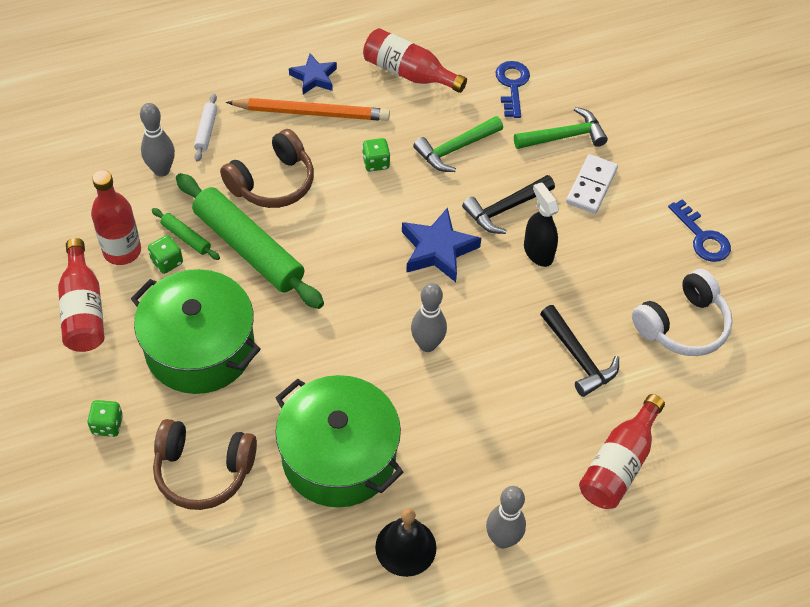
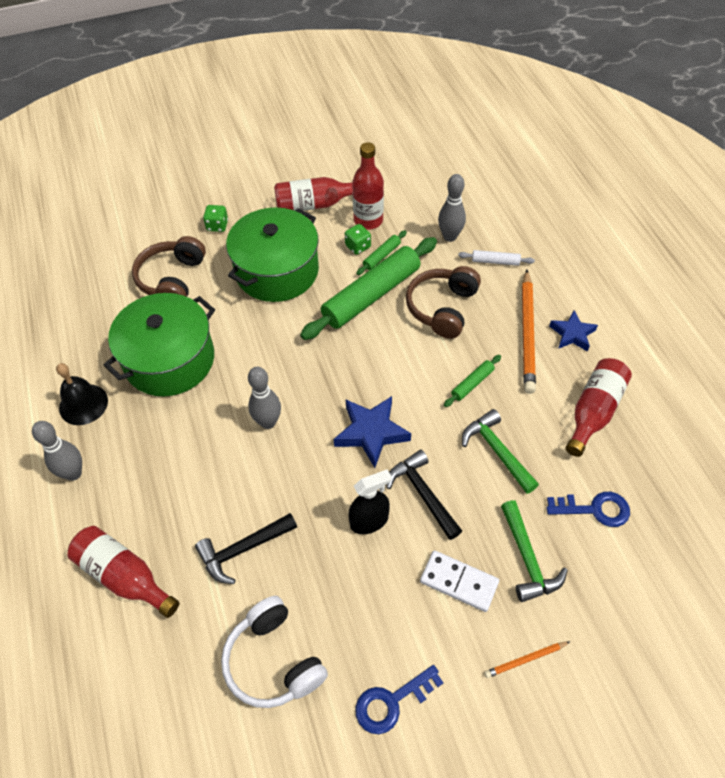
camera: 95 degrees right, 0 degrees up
brown headphones [220,129,314,208] -> brown headphones turned 60 degrees clockwise [406,266,481,339]
green dice [362,138,390,172] -> green rolling pin [444,355,501,407]
none -> orange pencil [484,641,571,678]

